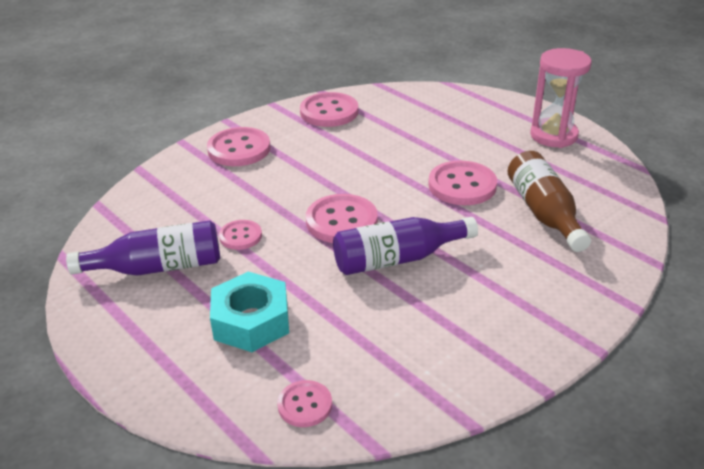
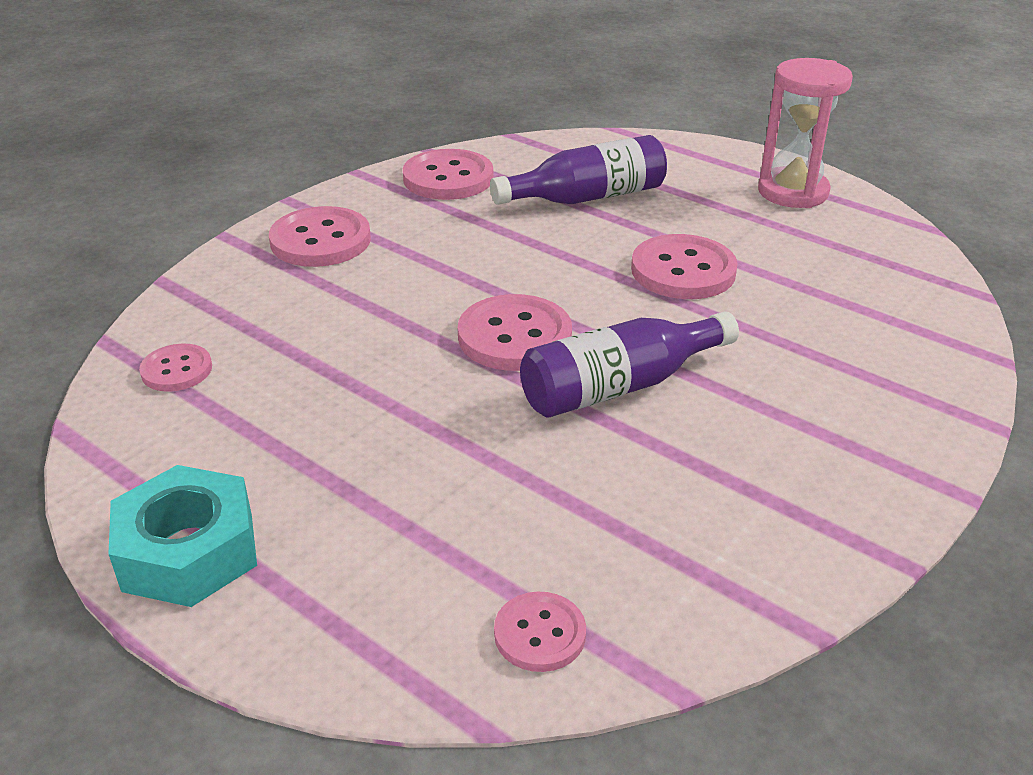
camera: 10 degrees left, 0 degrees up
purple bottle [66,220,220,276] -> purple bottle moved to [490,135,667,205]
turquoise nut [210,272,289,352] -> turquoise nut moved to [109,465,257,607]
pink button [219,220,262,250] -> pink button moved to [139,344,212,392]
brown bottle [507,151,591,252] -> none

